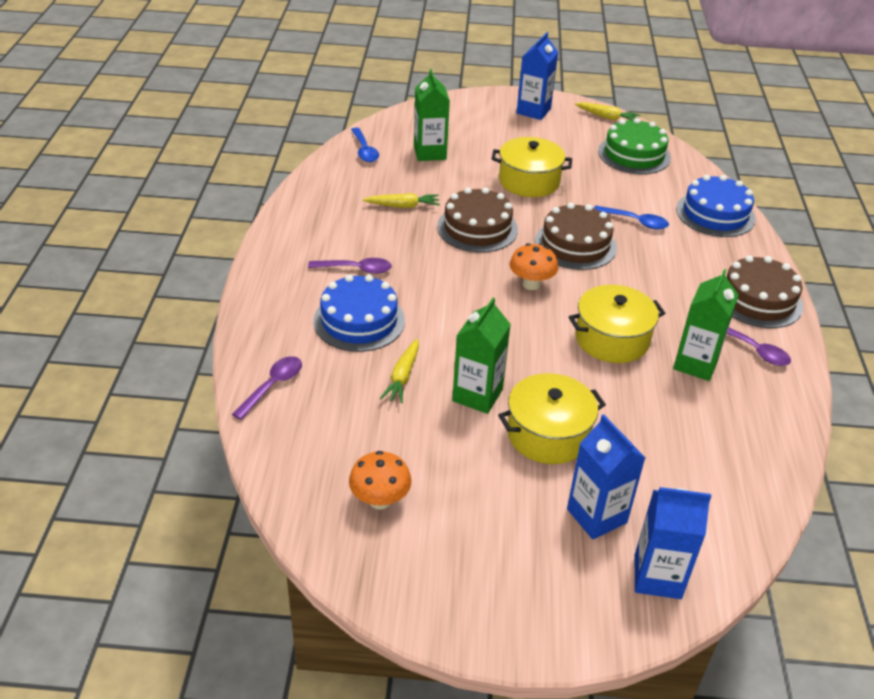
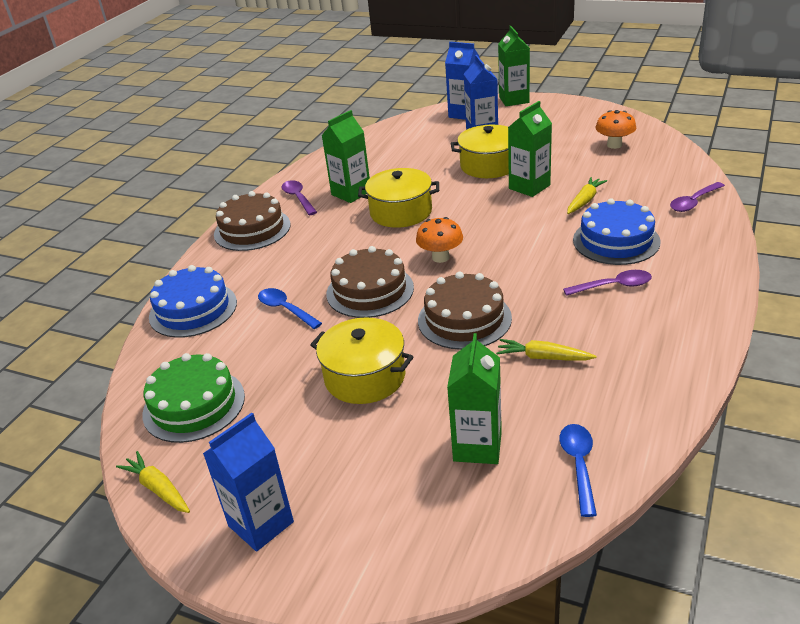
camera: 155 degrees left, 5 degrees down
purple spoon [308,258,392,274] -> purple spoon turned 150 degrees clockwise [563,270,652,296]
none -> green carton [498,26,530,106]

